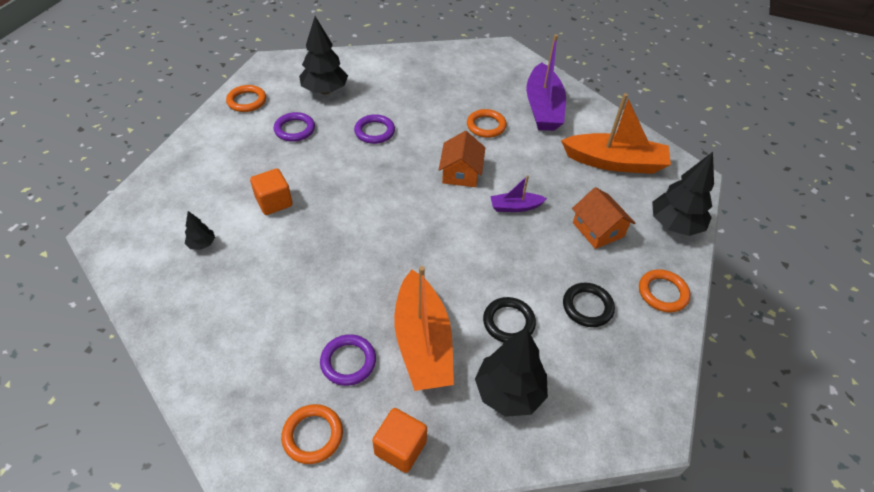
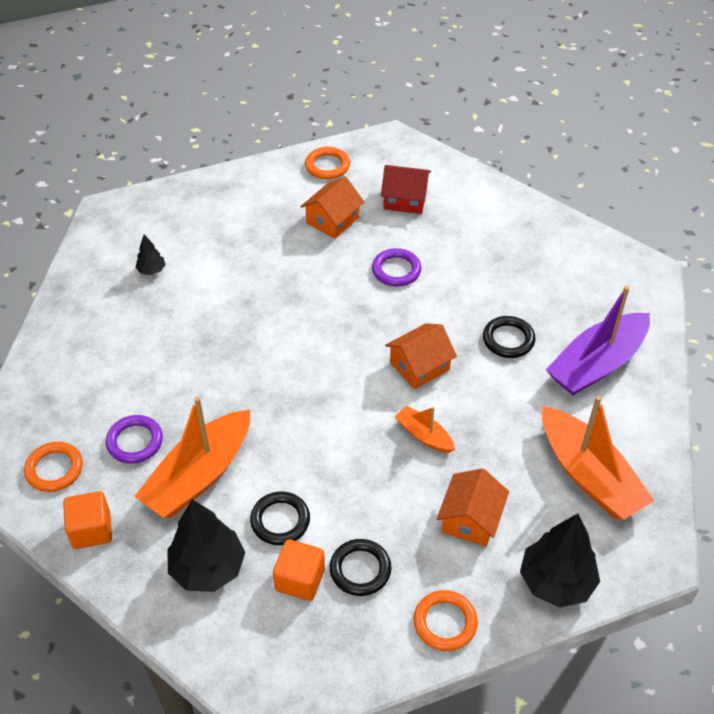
camera: 50 degrees right, 0 degrees up
orange cube [250,168,293,215] -> orange cube moved to [273,539,325,601]
purple ring [274,112,315,142] -> orange house [300,177,364,239]
black tree [299,16,348,94] -> red house [381,165,431,214]
orange ring [467,109,507,138] -> black ring [483,316,535,358]
purple boat [490,175,547,212] -> orange boat [395,406,455,453]

